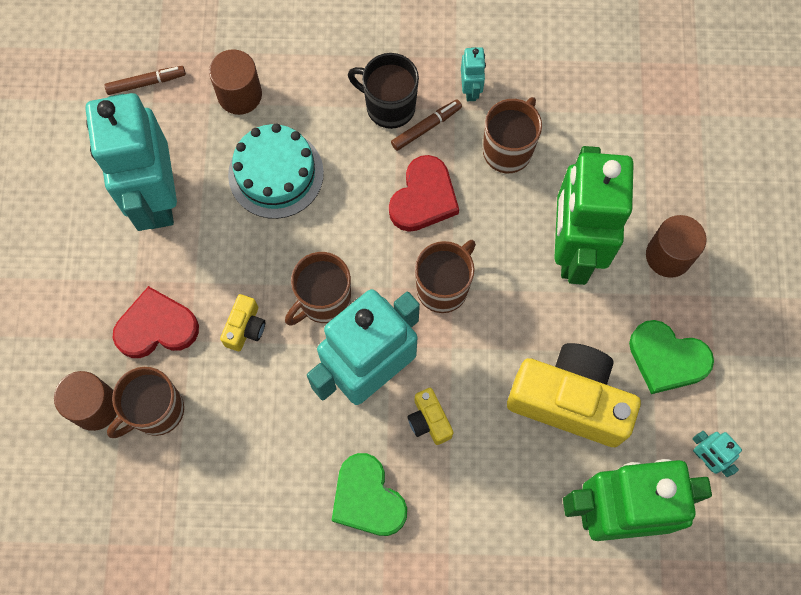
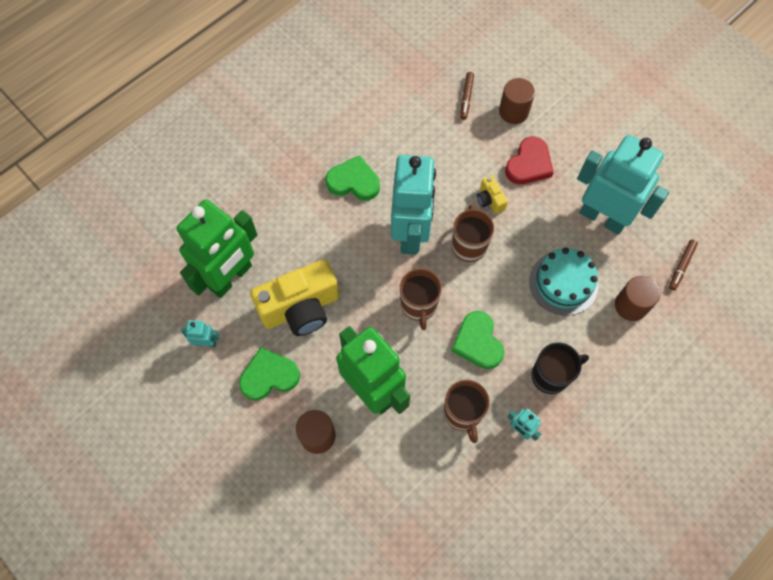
camera: 135 degrees right, 5 degrees down
brown mug [107,367,184,438] -> none
red heart [389,155,459,232] -> green heart [452,311,504,369]
brown marker [391,99,462,151] -> brown marker moved to [460,72,474,120]
yellow camera [407,388,453,445] -> none

